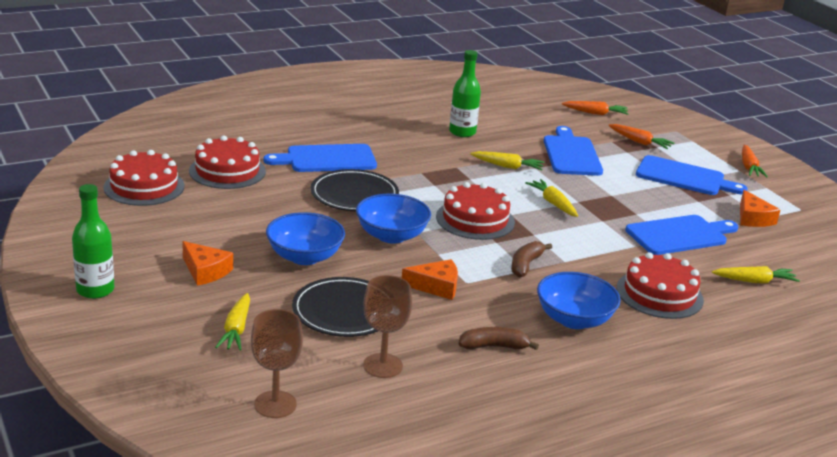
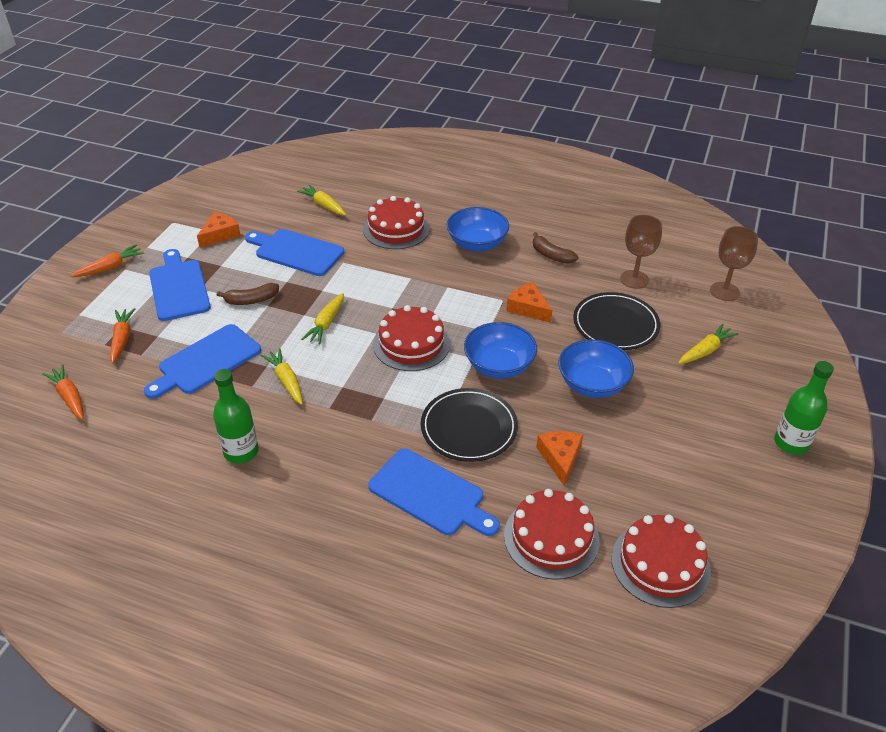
camera: 130 degrees left, 15 degrees up
orange cheese [182,241,233,286] -> orange cheese moved to [536,431,583,486]
brown banana [511,241,552,278] -> brown banana moved to [217,283,279,305]

